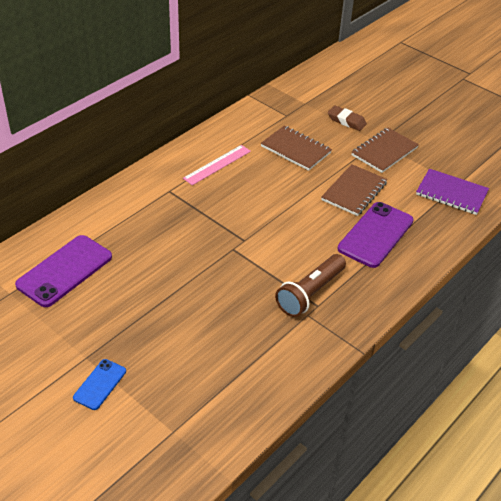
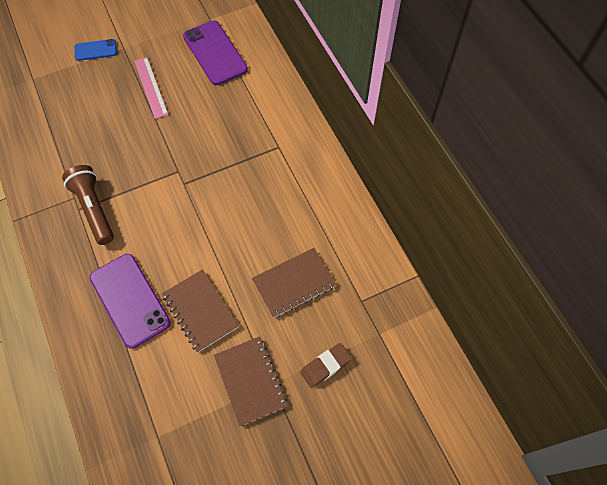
camera: 115 degrees right, 20 degrees up
blue phone [73,359,126,410] -> blue phone turned 60 degrees counterclockwise [75,39,117,61]
pink ruler [183,145,251,185] -> pink ruler moved to [134,57,168,119]
purple notebook [416,169,489,215] -> none

